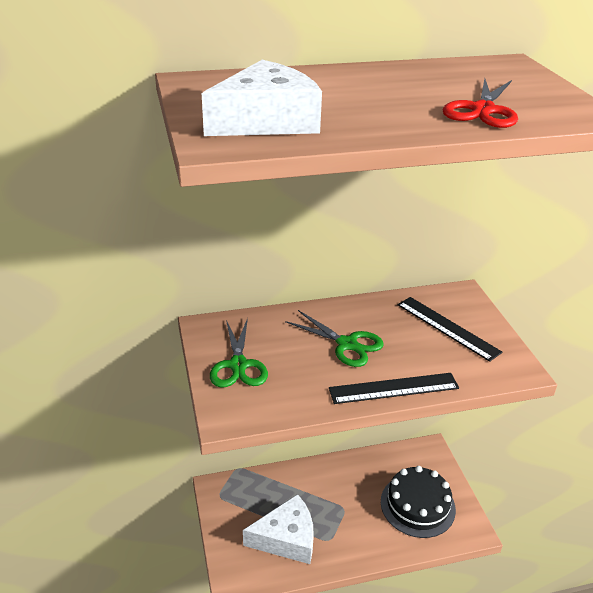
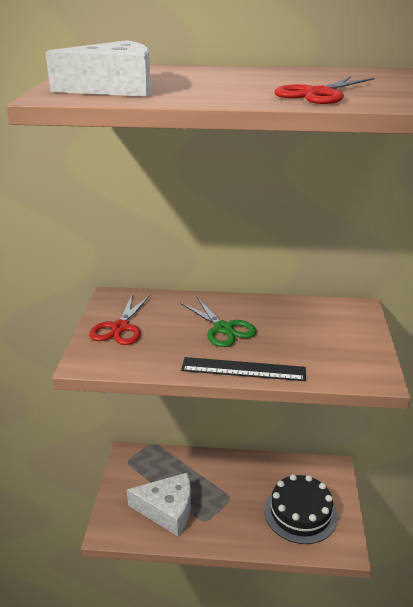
camera: 20 degrees right, 5 degrees down
green scissors [210,318,268,387] -> red scissors [89,295,150,345]
black ruler [398,297,502,362] -> none

